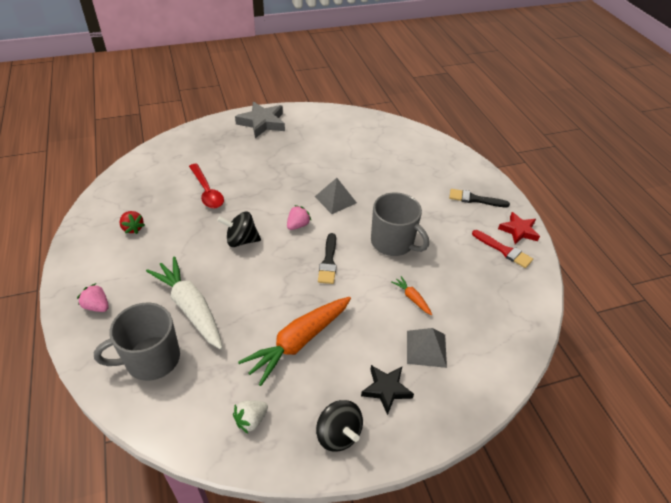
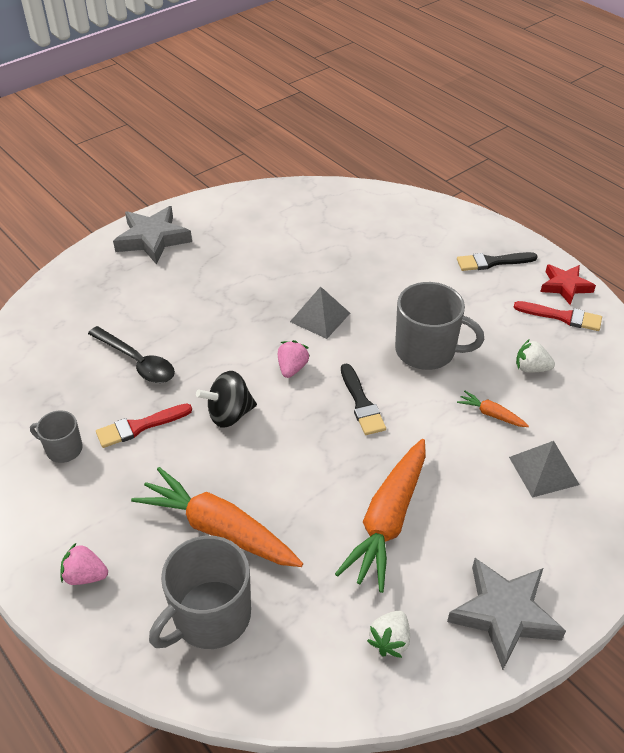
camera: 20 degrees left, 0 degrees up
red strawberry [119,211,145,234] -> grey mug [30,410,83,463]
white carrot [146,256,223,350] -> orange carrot [131,467,303,567]
red spoon [189,164,224,208] -> black spoon [88,326,175,383]
black spinning top [316,400,363,452] -> grey star [447,558,566,670]
black star [361,365,414,415] -> none
none -> red brush [96,404,192,448]
none -> white strawberry [516,339,555,373]

